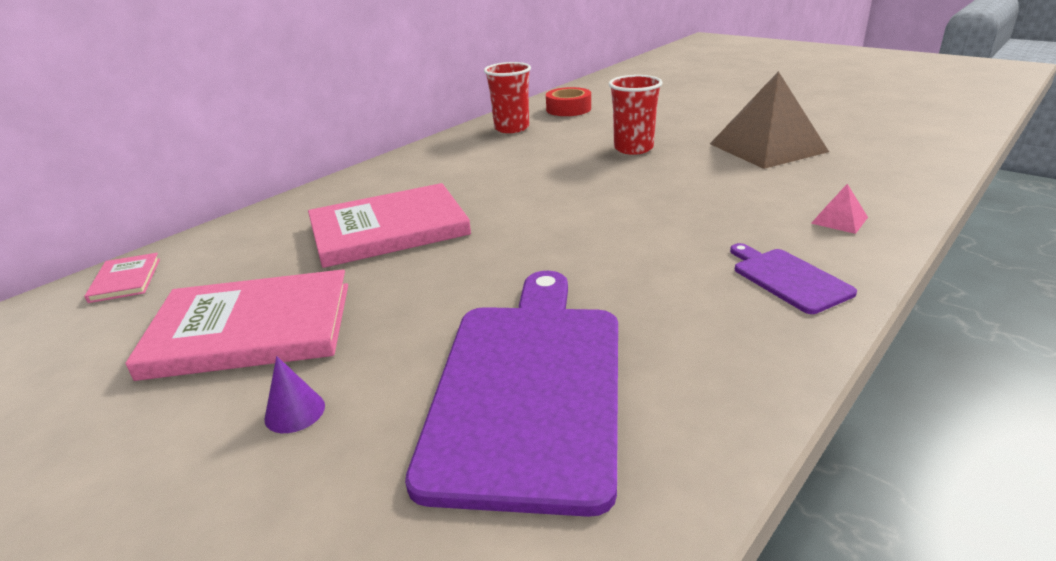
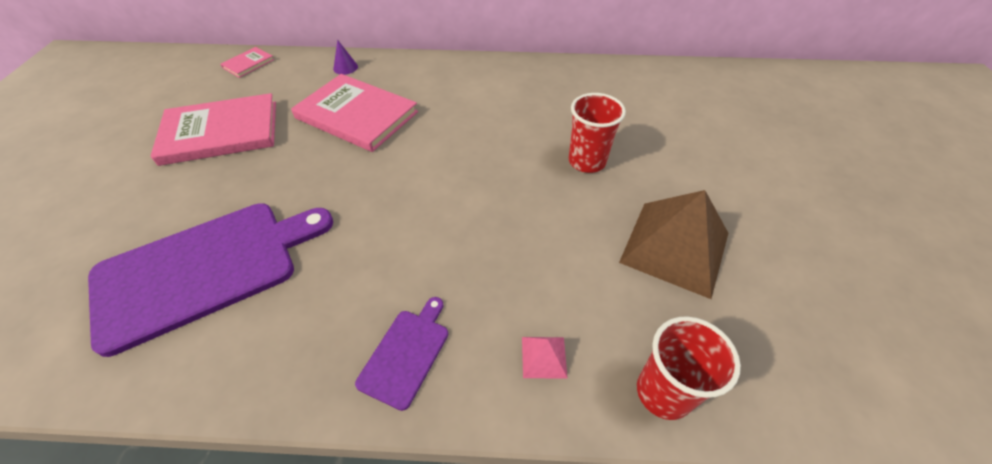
camera: 50 degrees right, 20 degrees up
pink book [125,269,348,381] -> pink book turned 60 degrees counterclockwise [150,93,276,166]
purple cone [264,356,325,433] -> purple cone moved to [333,40,358,75]
red cup [484,62,531,133] -> red cup moved to [637,316,741,420]
red tape [546,87,591,116] -> none

